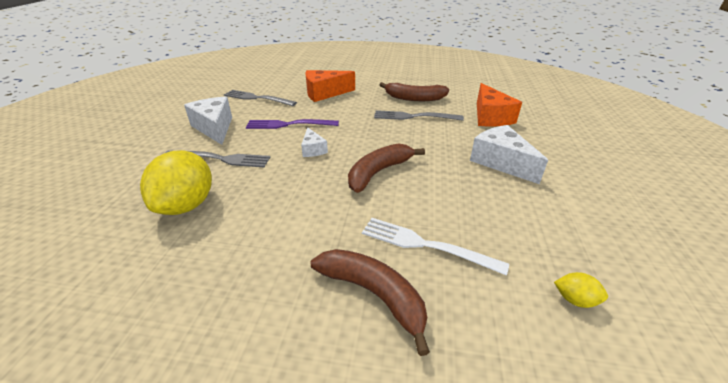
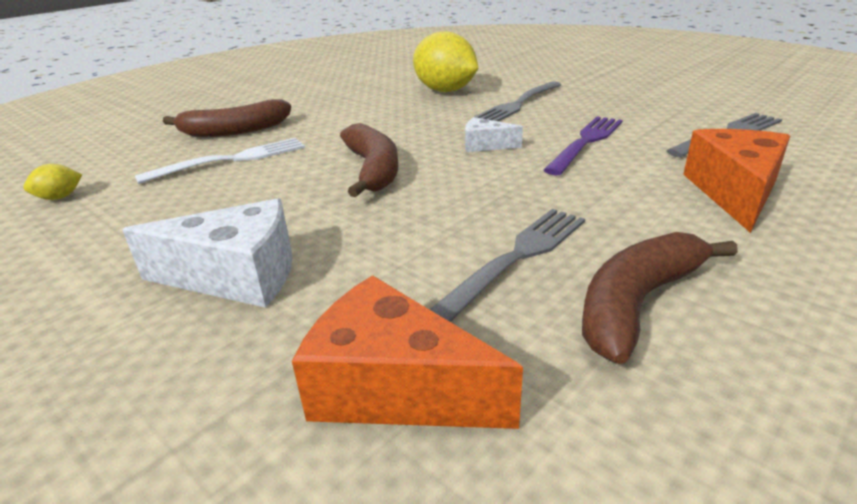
camera: 125 degrees right, 5 degrees down
white cheese [184,97,232,145] -> none

